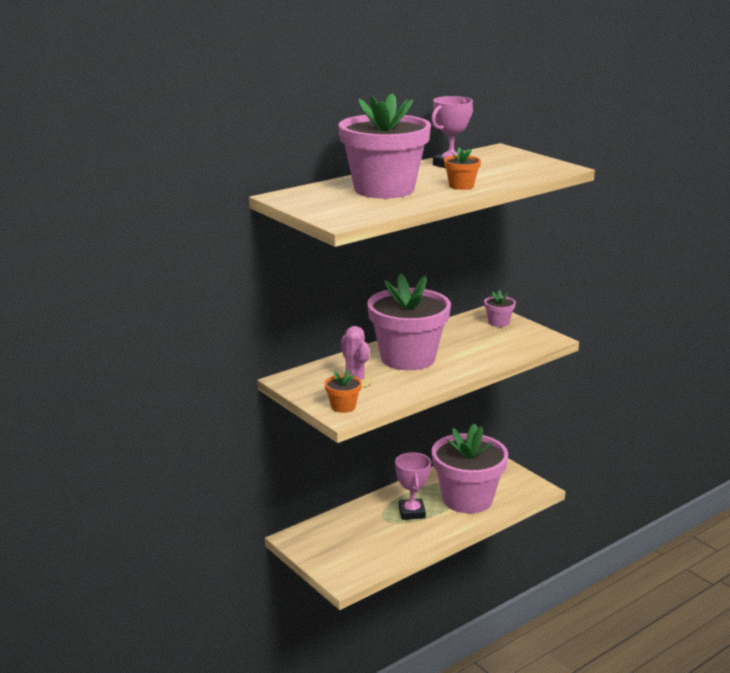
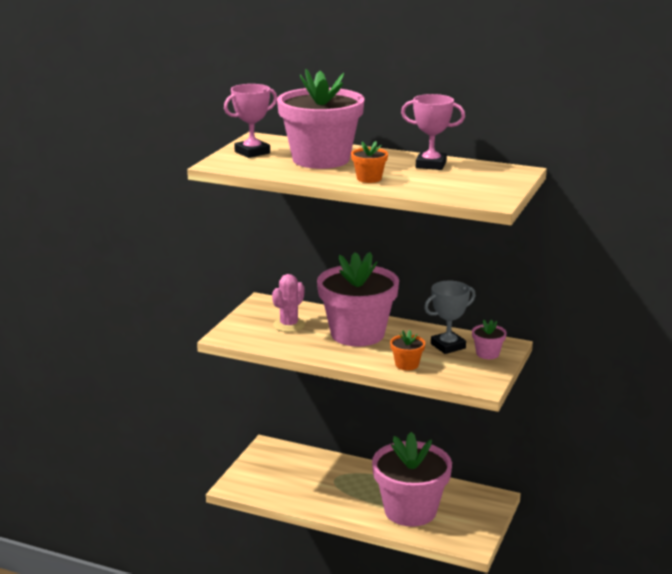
camera: 60 degrees right, 0 degrees up
orange flower pot [325,370,362,413] -> orange flower pot moved to [390,330,425,371]
pink trophy [395,452,431,520] -> pink trophy moved to [224,84,277,158]
none -> grey trophy [424,281,476,354]

